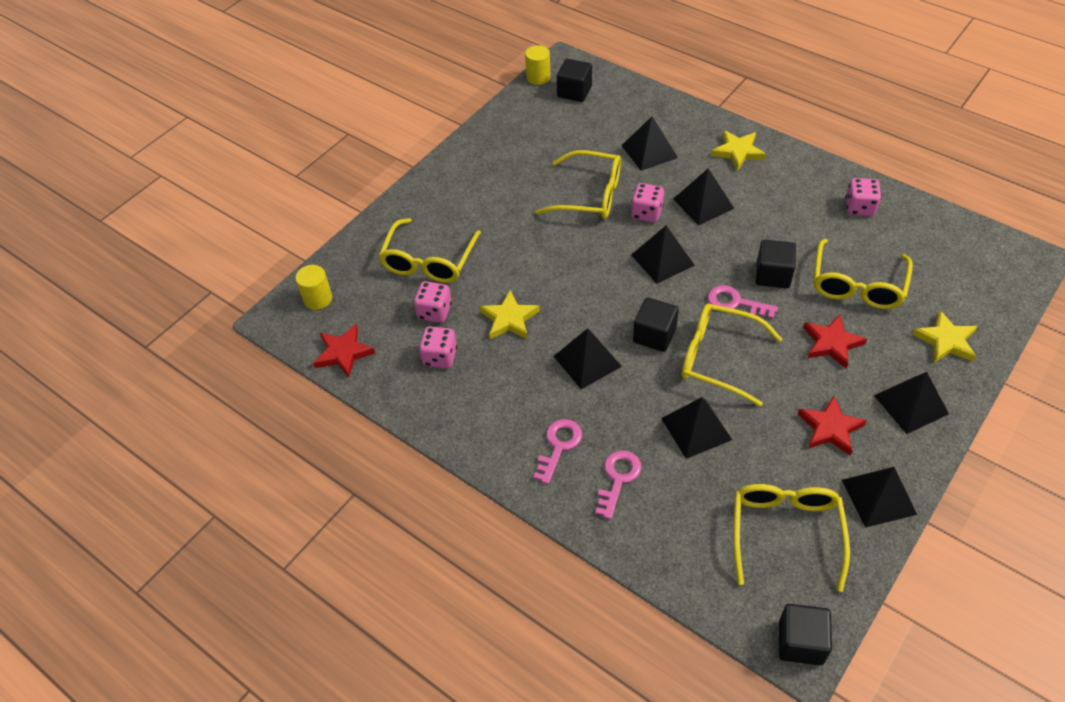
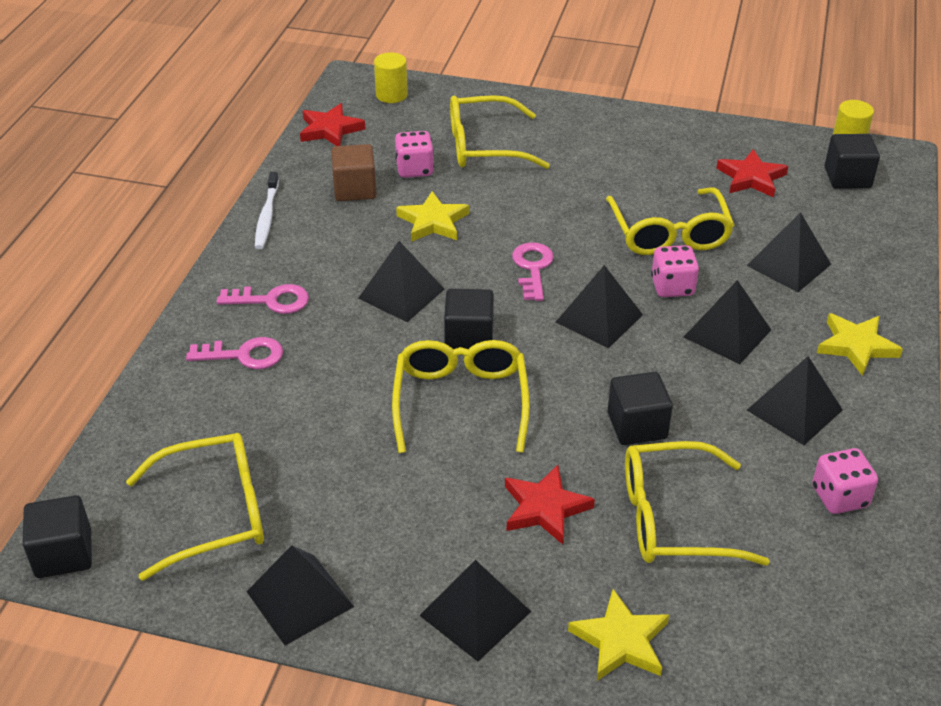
camera: 65 degrees right, 10 degrees down
pink dice [419,326,457,368] -> brown cube [331,144,377,201]
black pyramid [661,397,732,459] -> black pyramid moved to [747,356,843,445]
pink key [708,285,778,319] -> pink key moved to [512,242,554,301]
red star [798,396,867,456] -> red star moved to [716,149,788,197]
none -> white toothbrush [255,172,279,249]

